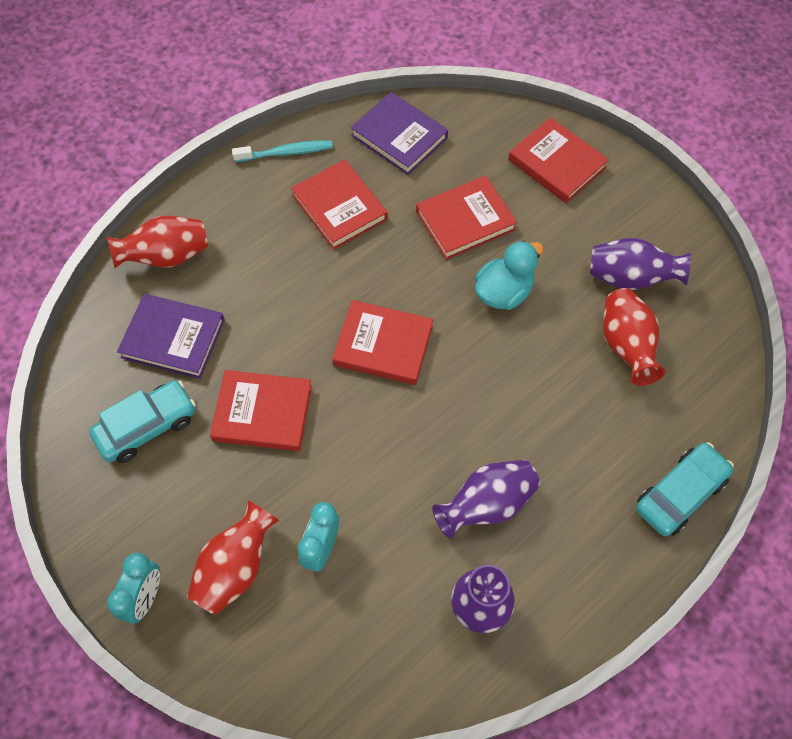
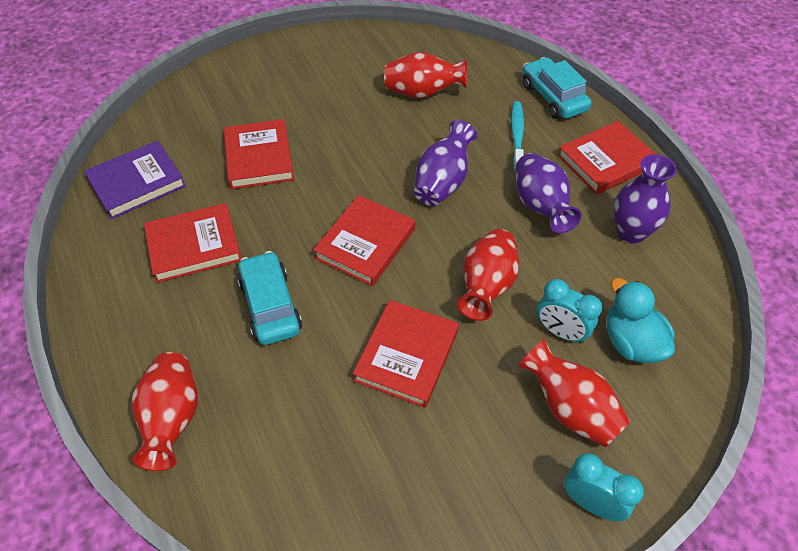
camera: 75 degrees left, 10 degrees down
turquoise car [89,380,196,463] -> turquoise car moved to [237,251,302,345]
purple book [117,294,225,379] -> none
turquoise toothbrush [232,140,333,162] -> turquoise toothbrush moved to [511,101,524,170]
turquoise duck [475,240,544,310] -> turquoise duck moved to [607,278,675,363]
red book [508,117,609,203] -> red book moved to [557,121,655,195]
purple vase [590,238,691,290] -> purple vase moved to [414,120,477,206]
none -> red vase [457,229,519,321]

